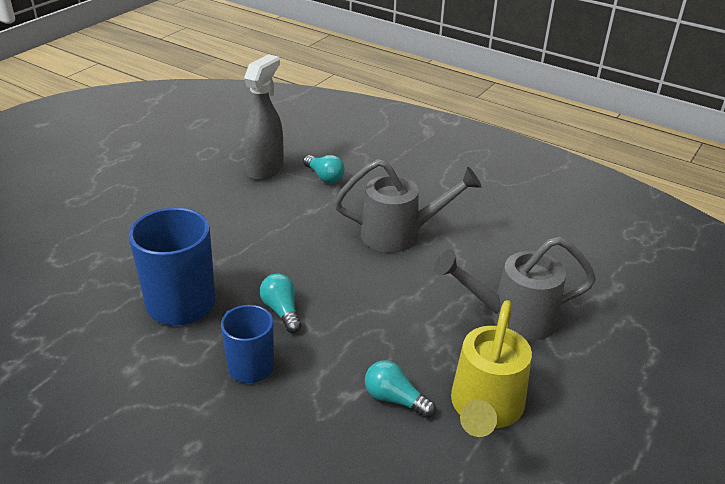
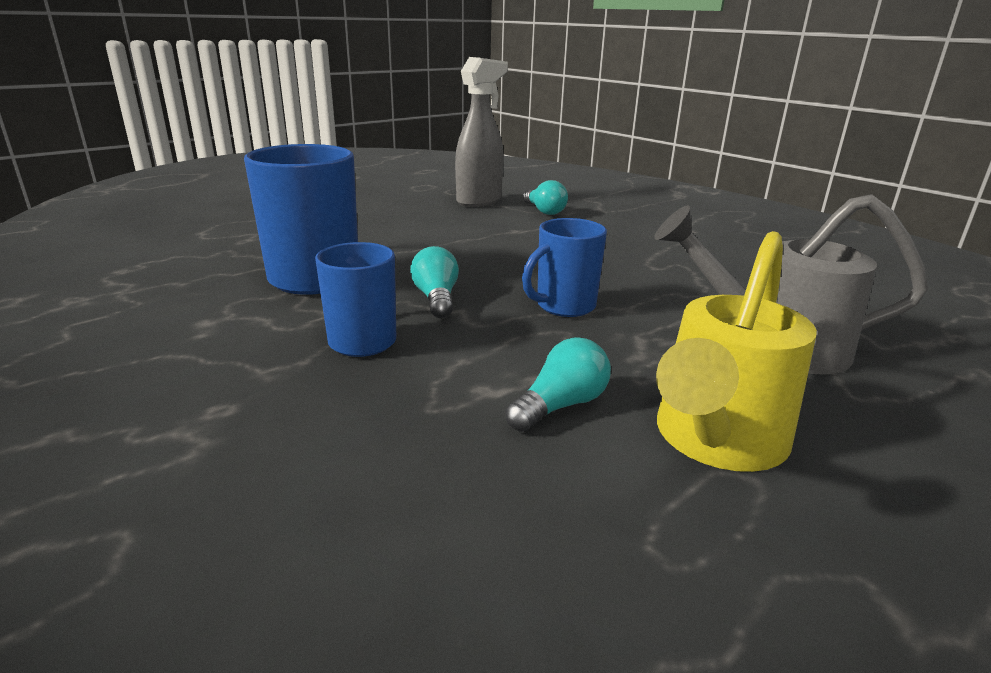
camera: 15 degrees right, 10 degrees down
grey watering can [334,159,482,253] -> none
turquoise light bulb [365,360,436,418] -> turquoise light bulb turned 90 degrees clockwise [505,337,611,432]
none -> blue mug [522,218,607,317]

